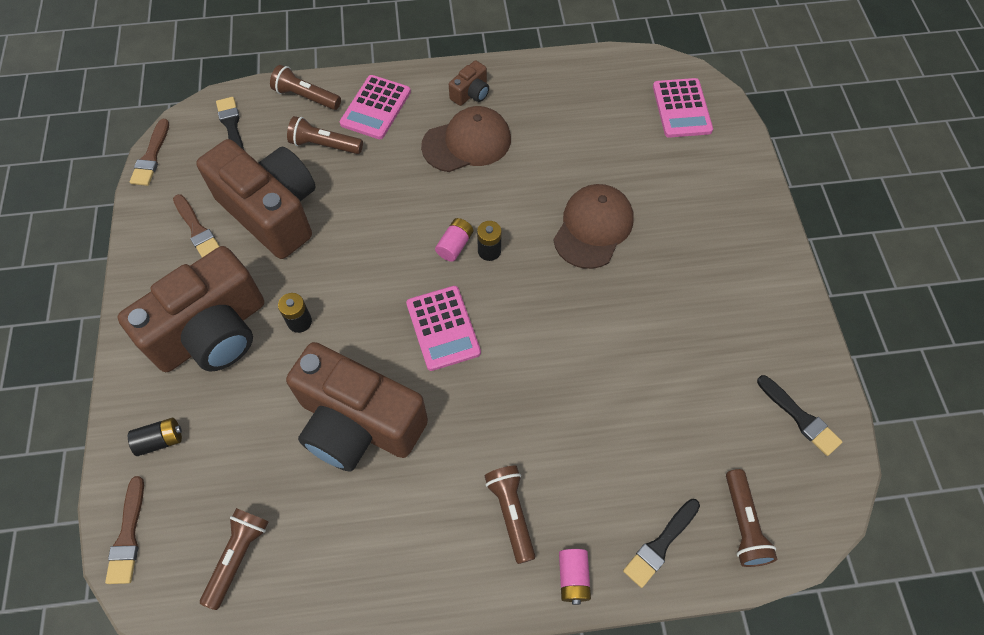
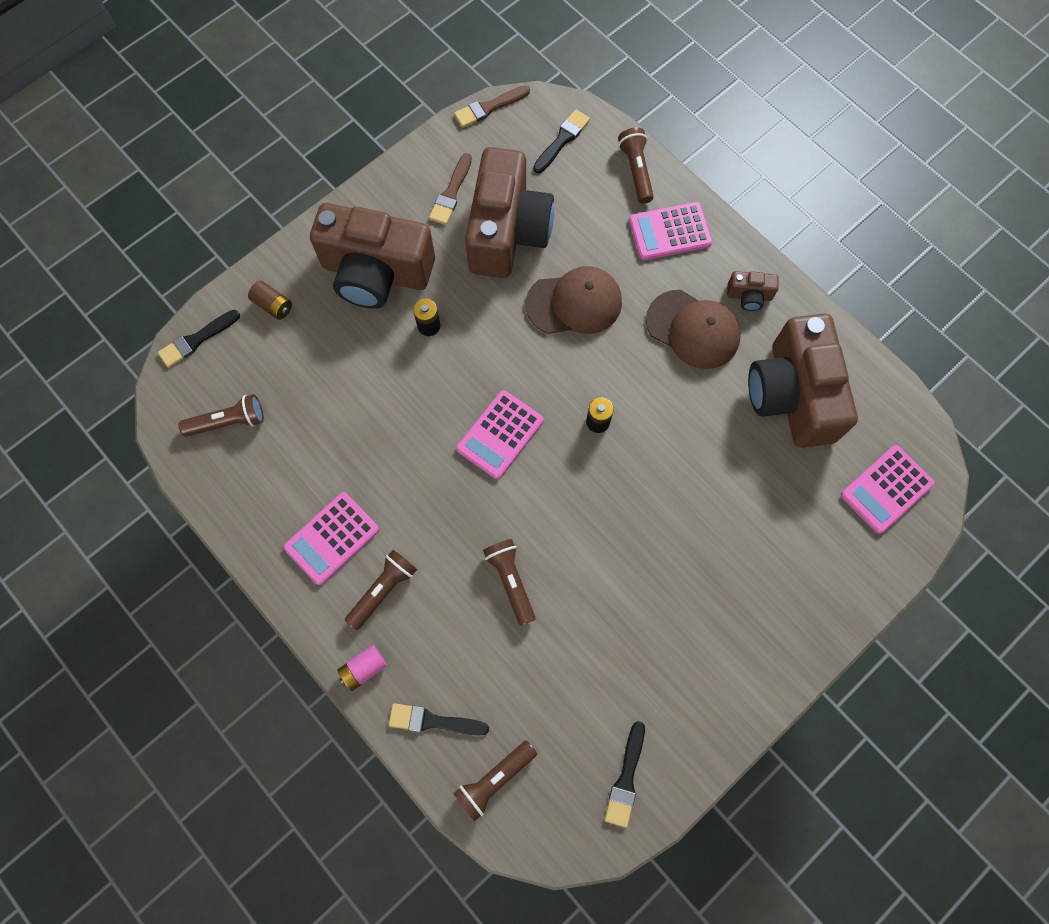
camera: 55 degrees right, 10 degrees up
brown brush [105,476,144,584] -> black brush [158,310,240,368]
black battery [128,418,182,456] -> brown battery [248,281,292,320]
brown camera [286,342,428,472] -> brown camera moved to [748,313,858,448]
brown flashlight [287,116,363,154] -> brown flashlight moved to [483,539,536,626]
pink battery [435,218,473,262] -> none
brown cap [553,184,634,269] -> brown cap moved to [526,266,622,334]
none -> pink calculator [283,492,379,585]

